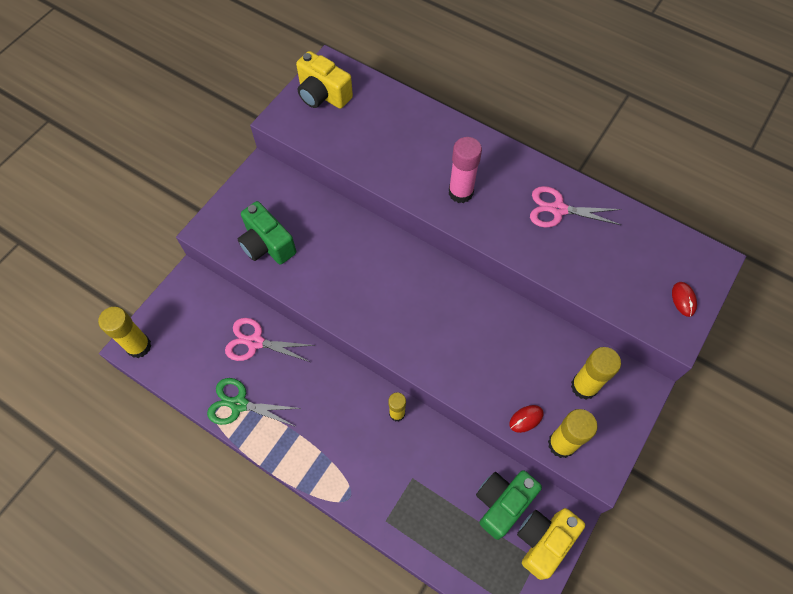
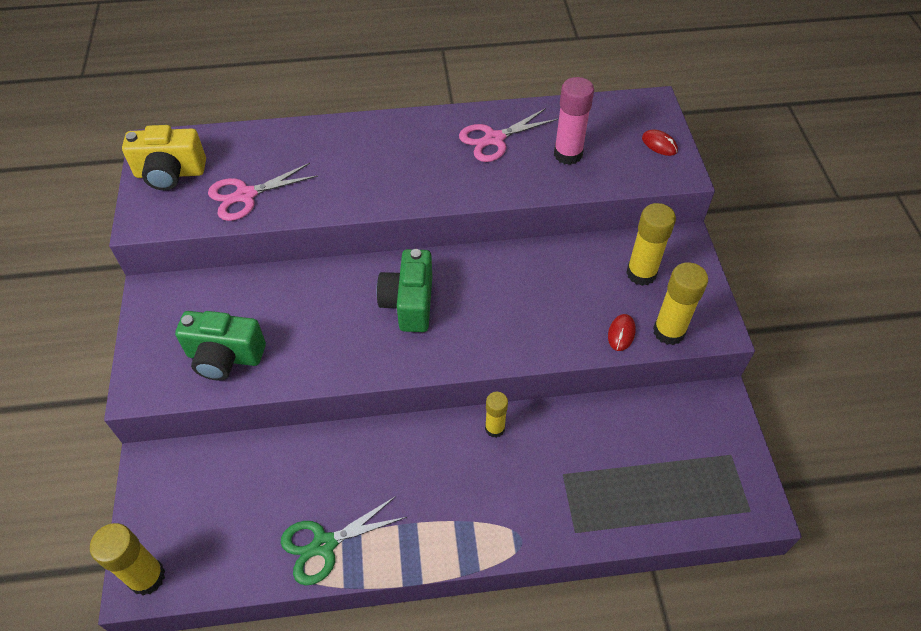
camera: 40 degrees left, 10 degrees down
pink scissors [225,318,316,362] -> pink scissors moved to [208,163,318,221]
pink glue stick [449,137,482,203] -> pink glue stick moved to [554,77,594,165]
green camera [476,470,542,540] -> green camera moved to [377,249,432,332]
yellow camera [517,508,585,580] -> none

